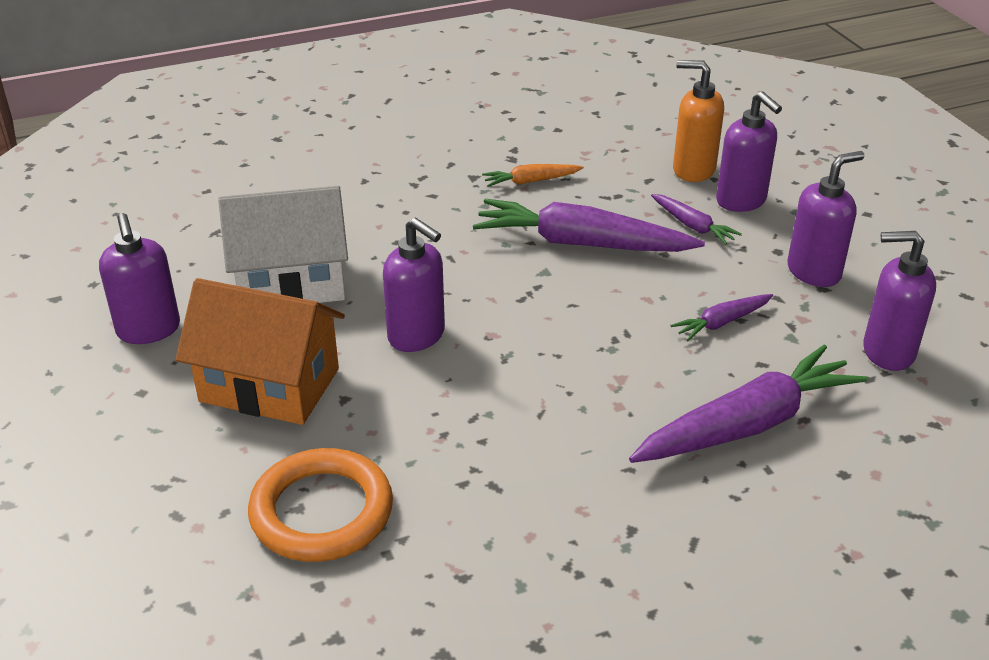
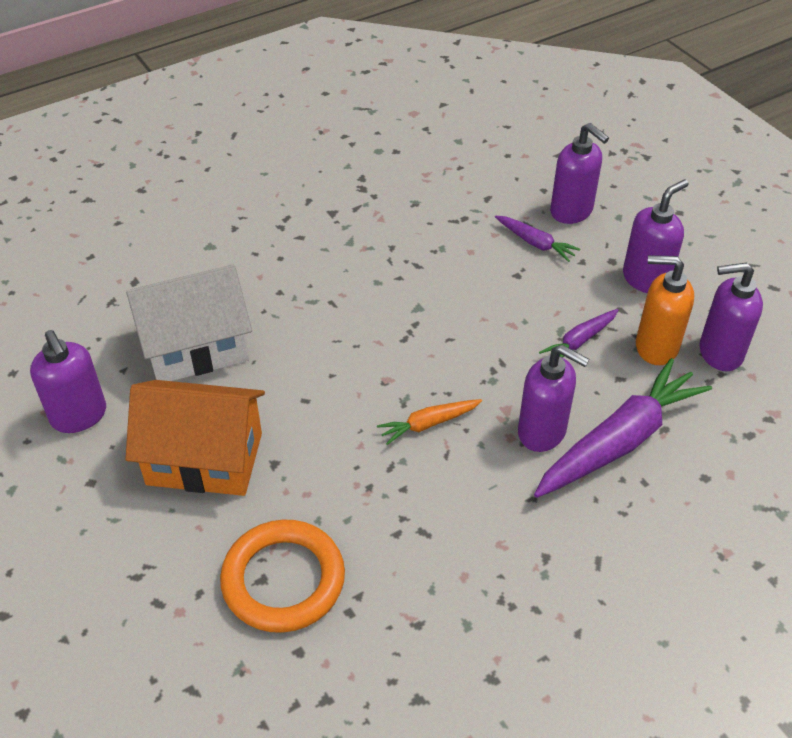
camera: 10 degrees left, 10 degrees up
purple soap dispenser [383,218,445,352] -> purple soap dispenser moved to [518,345,589,452]
purple carrot [473,199,705,252] -> none
orange carrot [482,164,584,187] -> orange carrot moved to [377,399,482,445]
orange soap dispenser [673,60,724,182] -> orange soap dispenser moved to [636,255,694,365]

